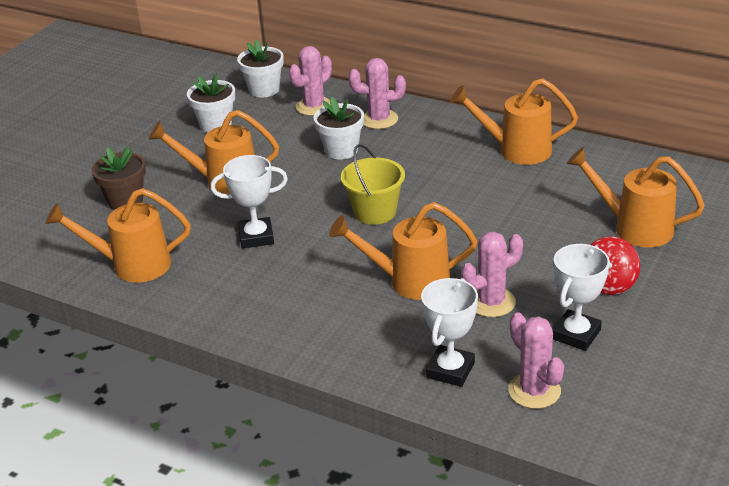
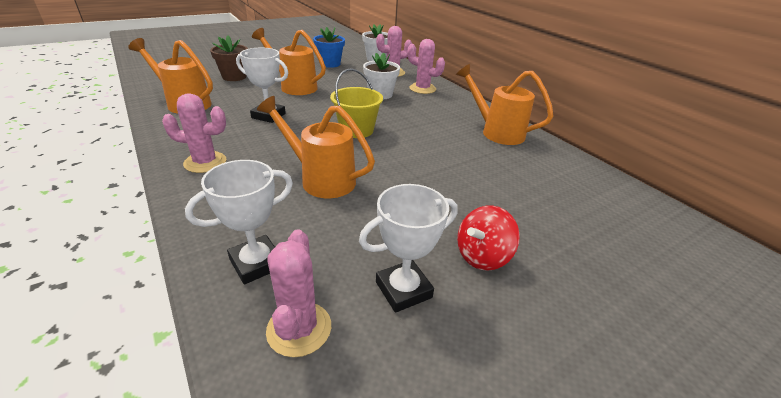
camera: 25 degrees right, 0 degrees up
white flower pot [187,73,235,133] -> blue flower pot [313,27,345,68]
pink cactus [461,232,523,317] -> pink cactus moved to [162,93,227,173]
orange watering can [567,147,705,248] -> none

